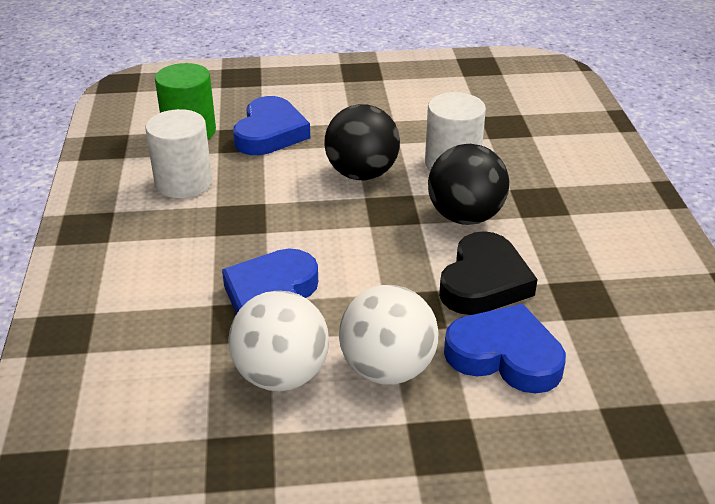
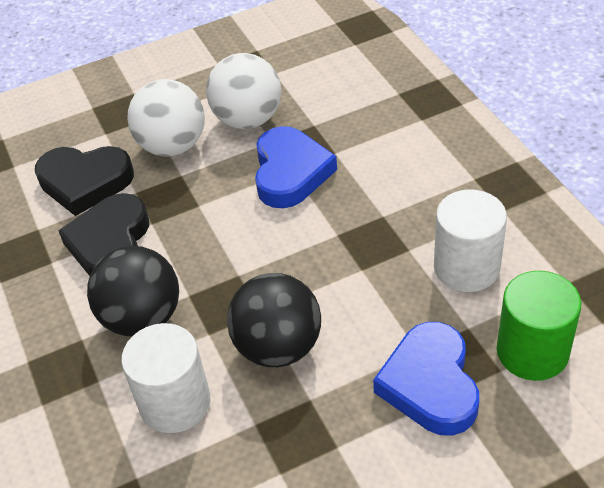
camera: 165 degrees right, 10 degrees up
blue heart [444,304,566,394] -> black heart [35,146,134,216]

